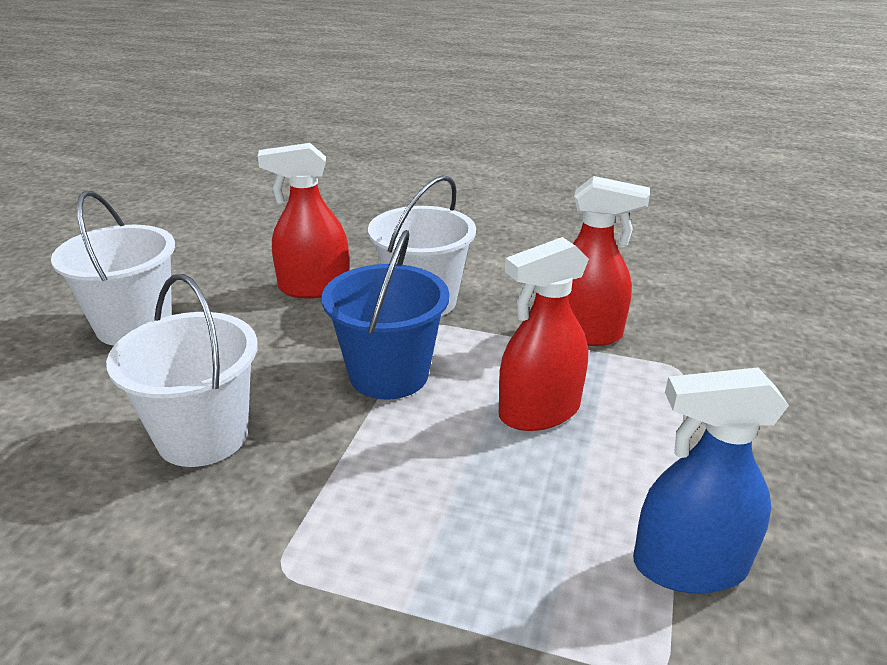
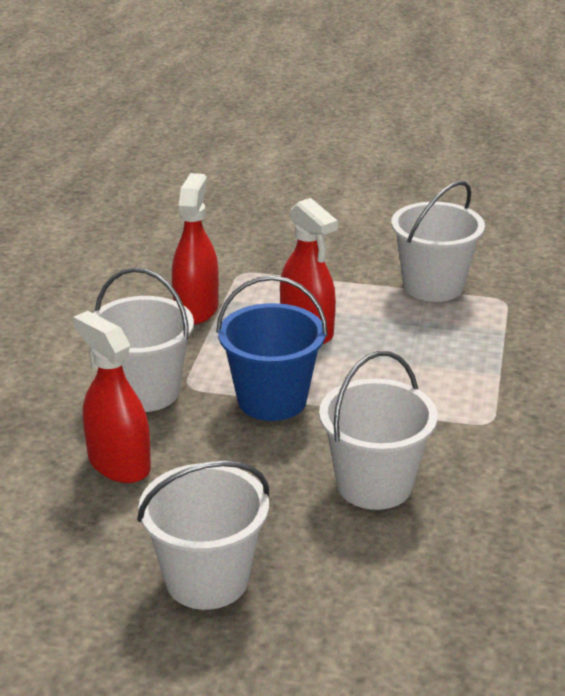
camera: 95 degrees left, 0 degrees up
red spray bottle [258,143,349,299] -> red spray bottle turned 150 degrees clockwise [73,311,151,483]
blue spray bottle [633,368,789,594] -> white bucket [391,181,485,302]

